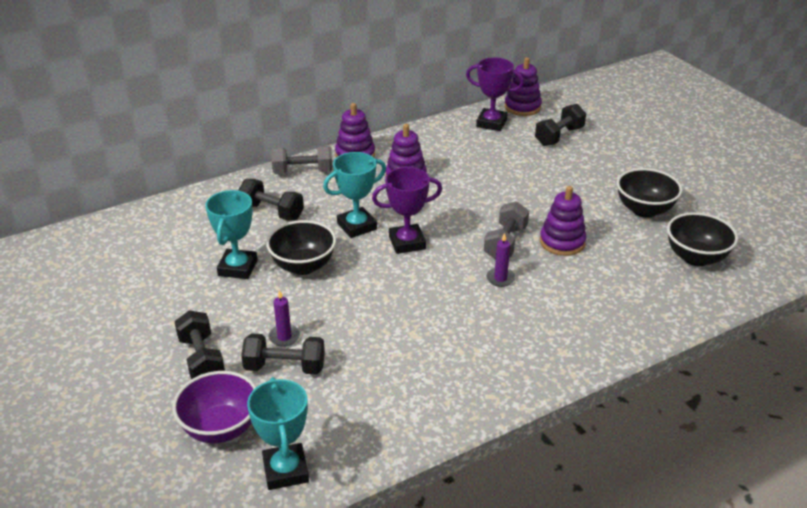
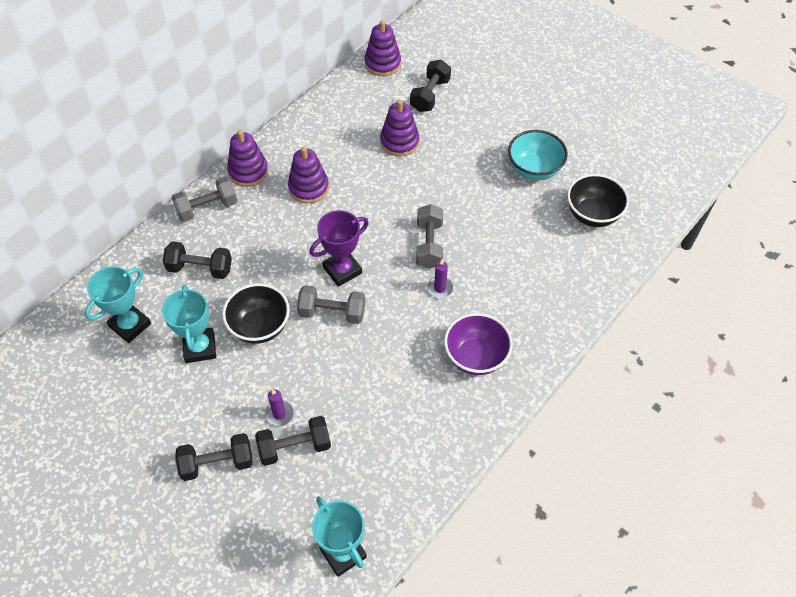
camera: 20 degrees left, 20 degrees up
purple bowl [172,371,256,443] -> purple bowl moved to [444,313,513,375]
black dumbbell [174,310,225,379] -> black dumbbell turned 60 degrees counterclockwise [175,433,253,481]
turquoise trophy [323,152,386,238] -> turquoise trophy moved to [85,266,151,343]
purple trophy [466,58,524,131] -> none
purple stacking toy [540,186,587,256] -> purple stacking toy moved to [380,100,419,157]
black bowl [617,168,682,218] -> turquoise bowl [508,130,568,181]
none -> grey dumbbell [297,285,365,324]

